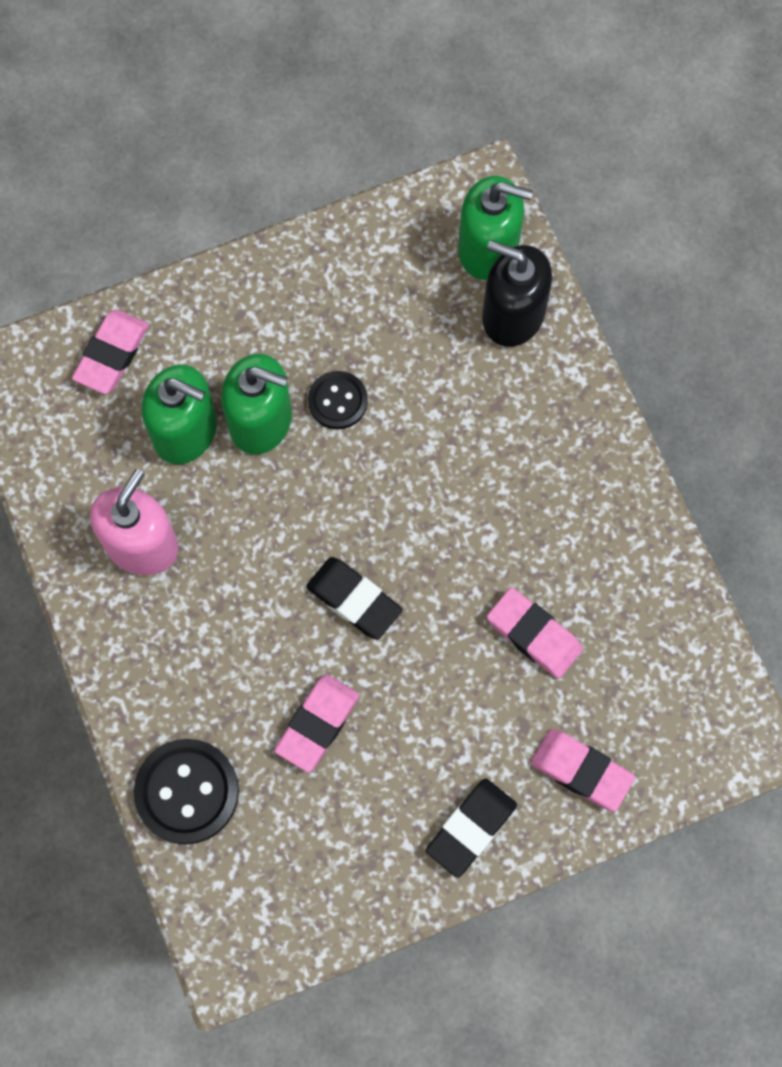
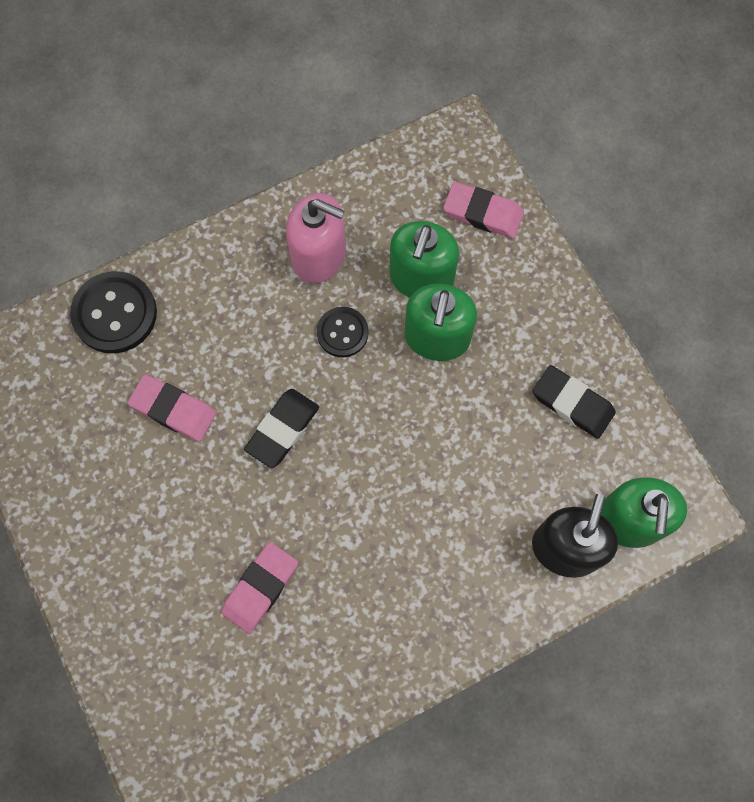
camera: 85 degrees right, 0 degrees up
black button [308,371,368,429] -> black button moved to [317,307,369,357]
black eraser [426,778,517,878] -> black eraser moved to [532,365,616,439]
pink eraser [531,729,635,811] -> none

